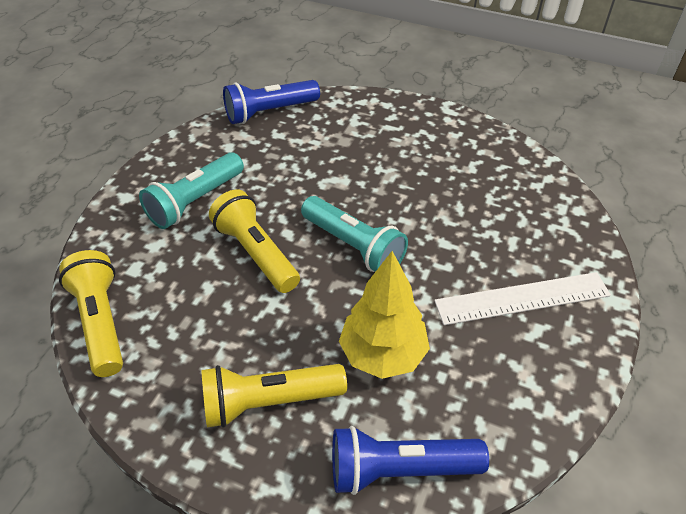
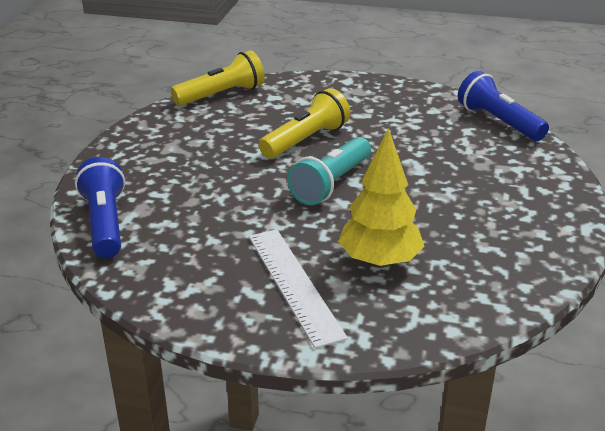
camera: 80 degrees right, 15 degrees down
turquoise flashlight [139,152,244,229] -> none
yellow flashlight [201,364,347,428] -> none
yellow tree [339,251,430,379] -> yellow tree moved to [338,128,424,268]

